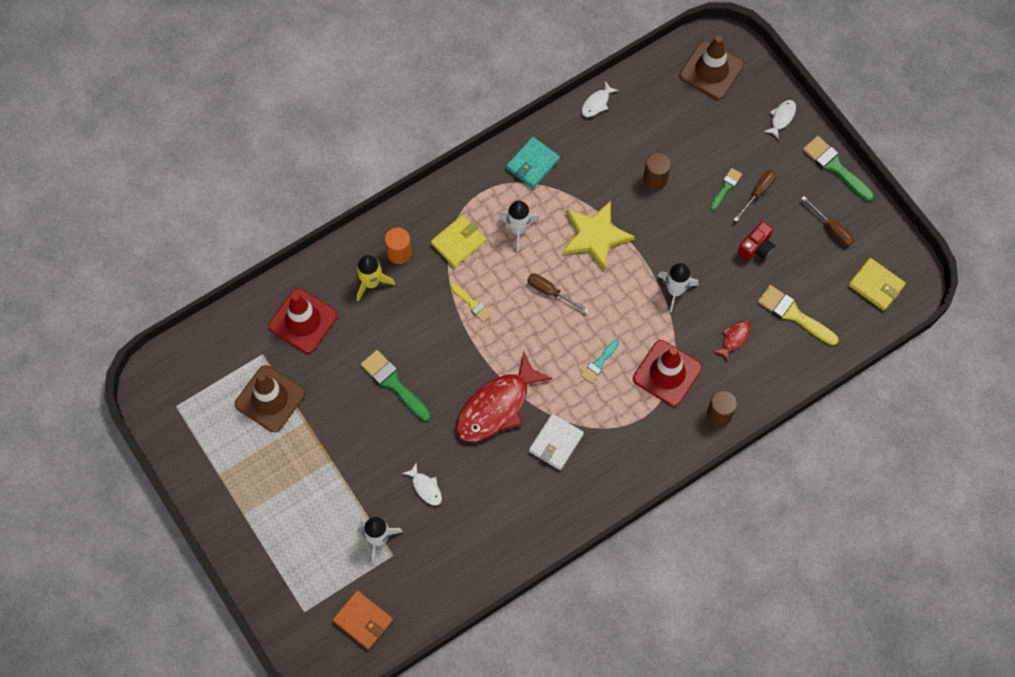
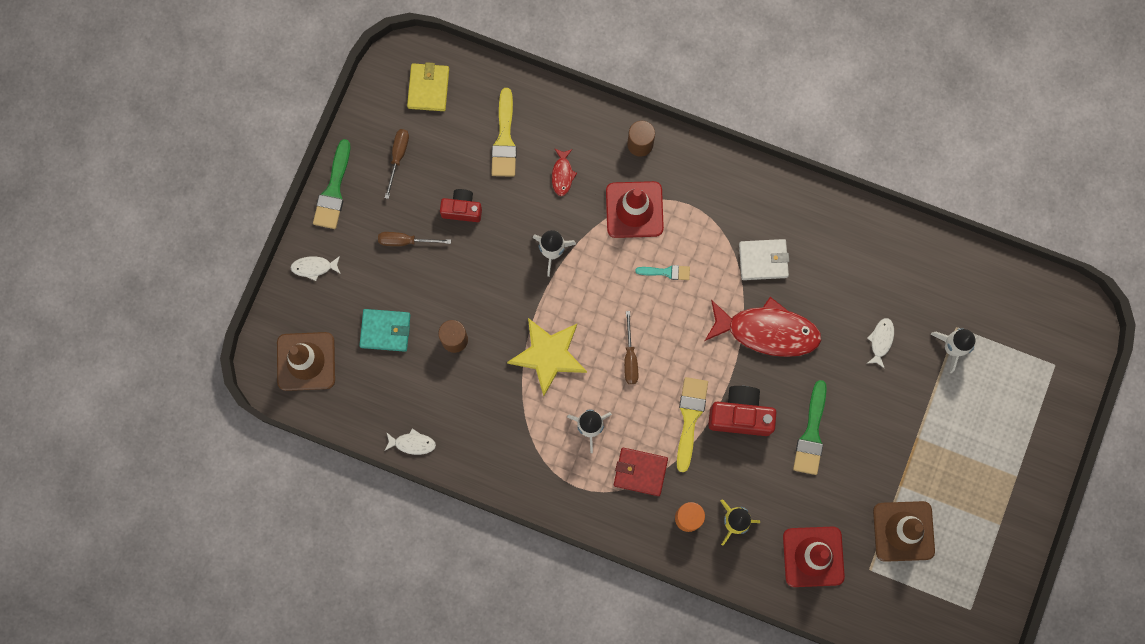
camera: 125 degrees left, 10 degrees up
orange wallet [333,590,393,650] -> none
yellow wallet [431,215,486,268] -> red wallet [614,447,668,496]
yellow brush [451,283,492,322] -> yellow brush [677,377,708,472], size x1.71
turquoise wallet [506,137,560,188] -> turquoise wallet moved to [359,309,411,352]
green brush [710,168,742,211] -> none
red fish [714,320,751,362] -> red fish turned 90 degrees counterclockwise [552,148,577,196]
none -> red camera [708,386,777,436]

